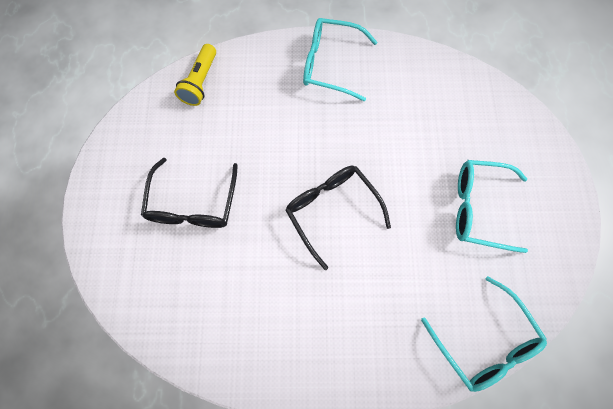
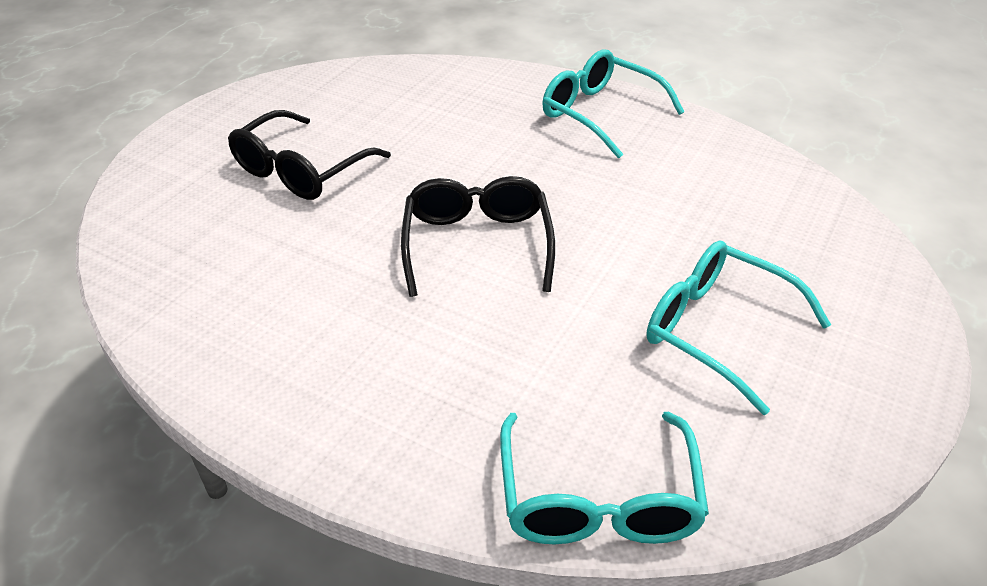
camera: 30 degrees right, 30 degrees down
yellow flashlight [174,44,216,106] -> none

